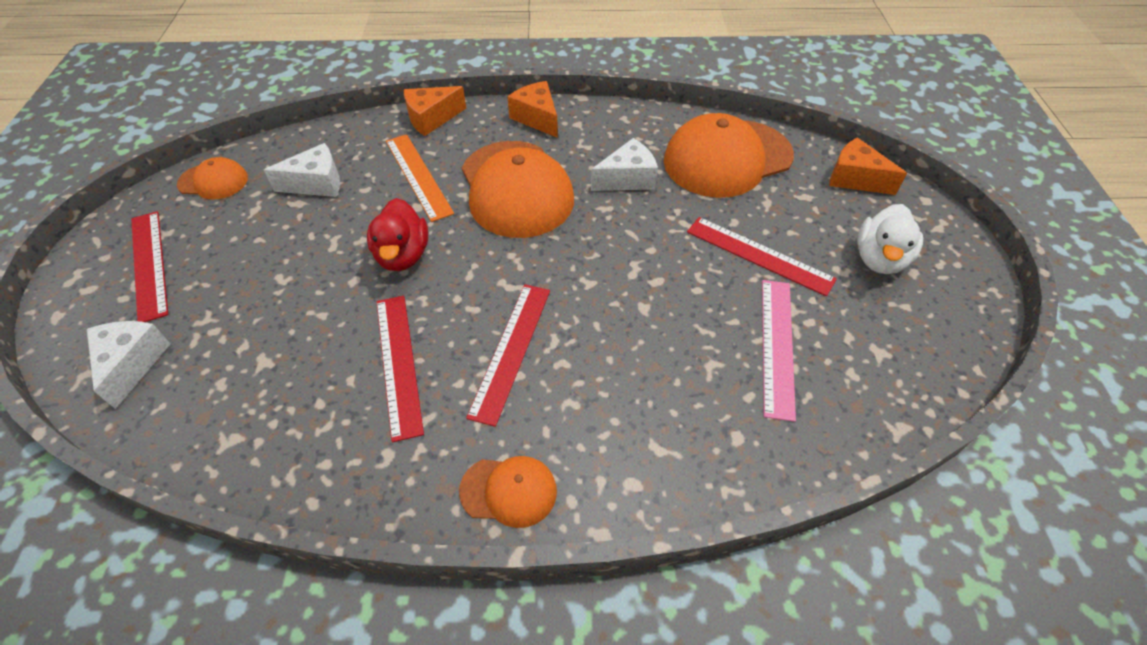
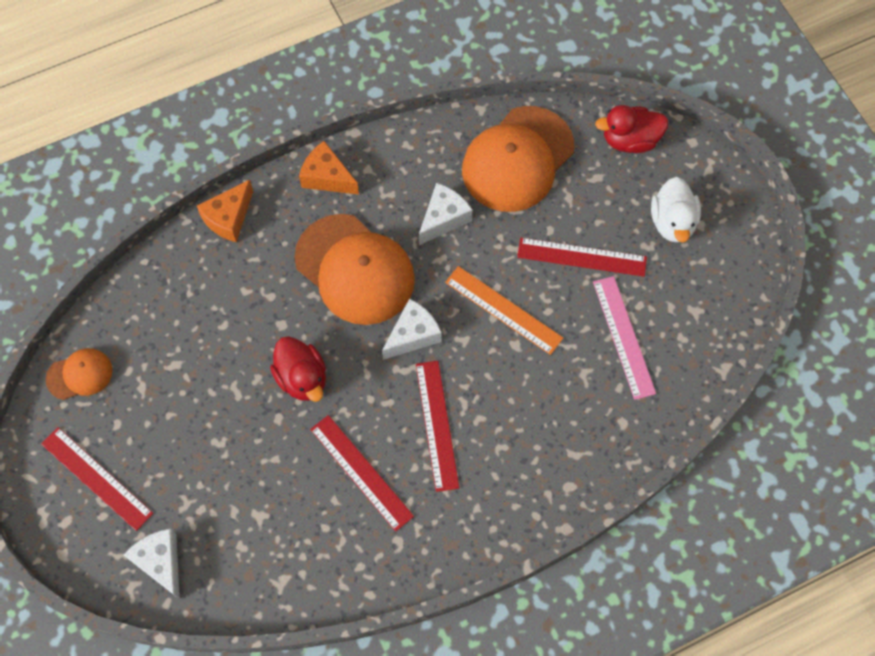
camera: 25 degrees left, 15 degrees up
white cheese [264,143,340,197] -> white cheese moved to [382,298,442,360]
orange ruler [386,134,454,222] -> orange ruler moved to [445,266,563,355]
orange cap [459,456,557,528] -> none
orange cheese [829,137,907,195] -> red duck [595,105,669,153]

